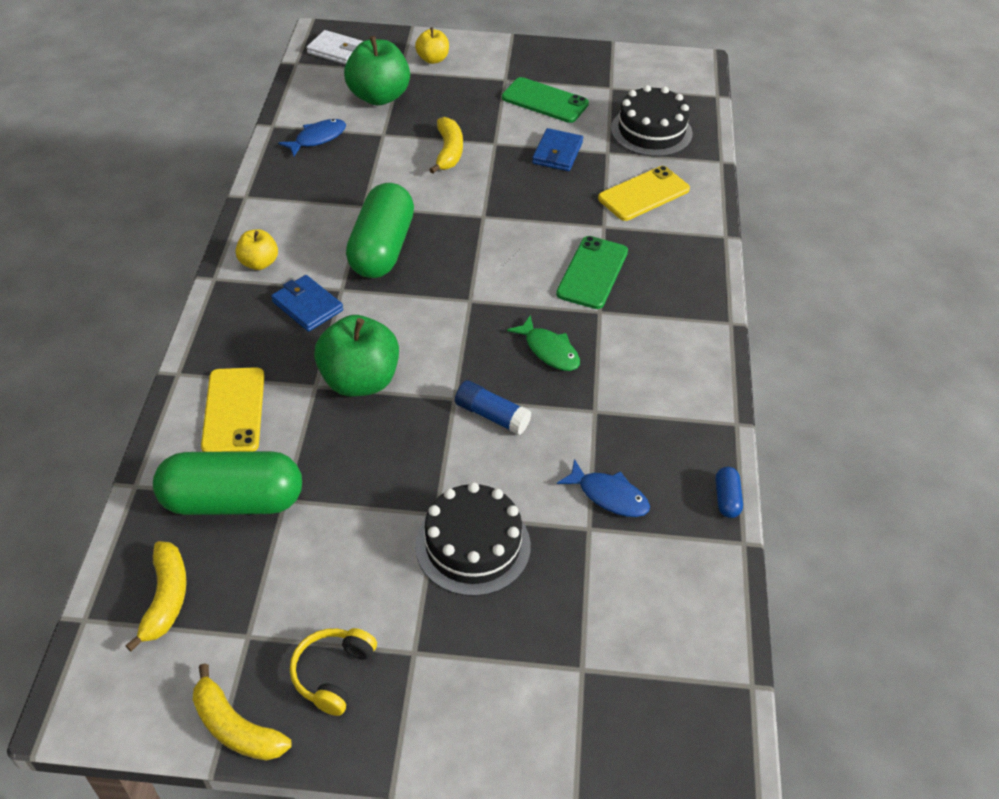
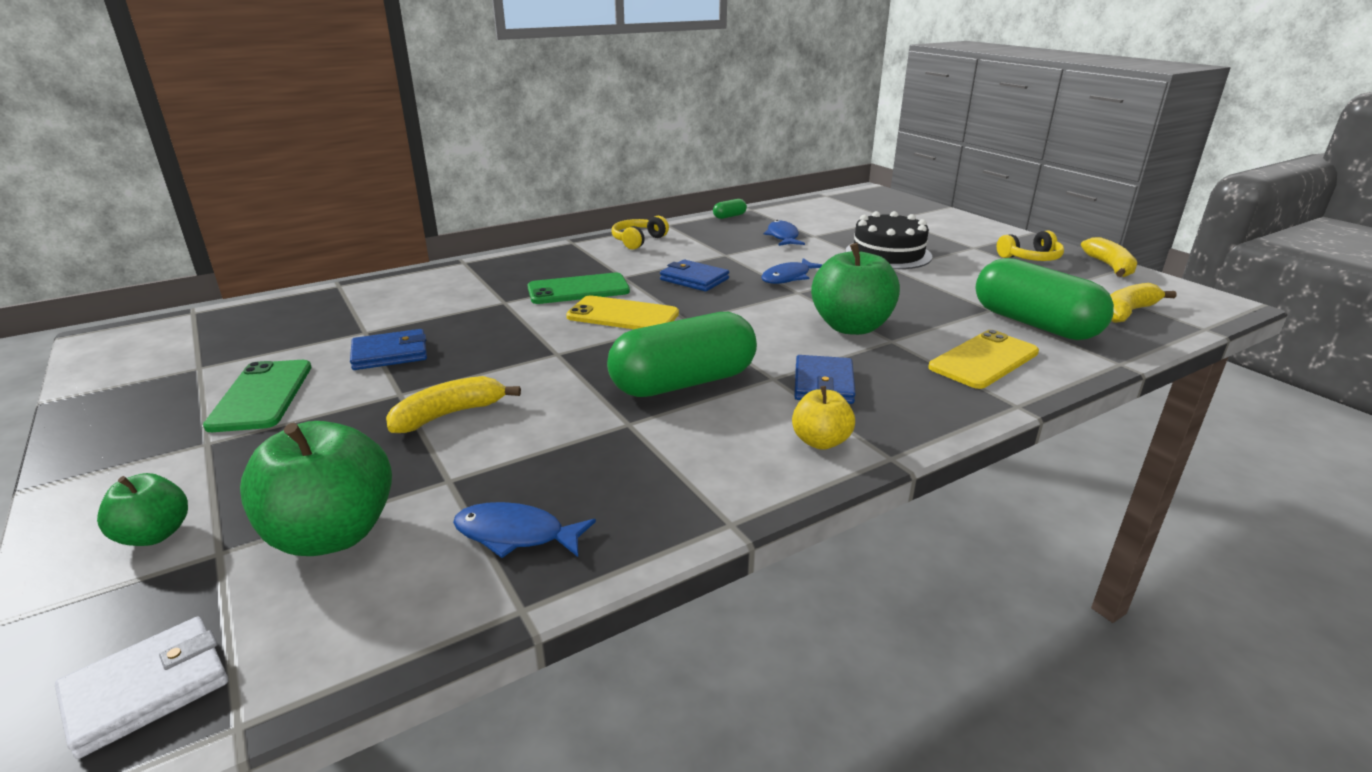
camera: 125 degrees left, 20 degrees down
white wallet [306,30,363,65] -> white wallet turned 60 degrees clockwise [55,617,228,759]
yellow apple [415,27,449,64] -> green apple [97,473,188,546]
blue glue stick [455,380,531,435] -> blue fish [761,258,823,284]
green fish [507,315,580,371] -> blue wallet [660,260,729,292]
yellow phone [598,166,690,221] -> yellow phone moved to [566,296,679,329]
black cake [611,85,693,157] -> none
blue capsule [715,467,743,518] -> green capsule [713,199,747,219]
none -> yellow headphones [612,216,669,250]

